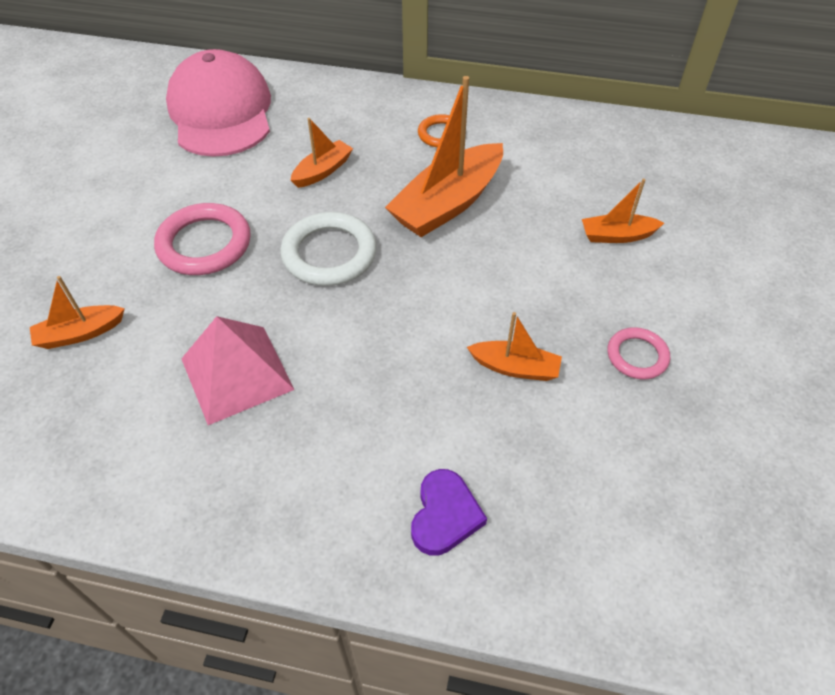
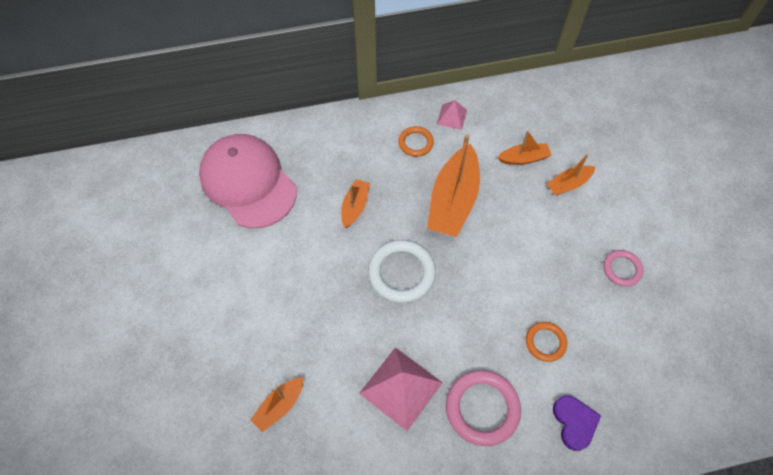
camera: 25 degrees left, 10 degrees up
pink ring [154,203,251,275] -> pink ring moved to [446,370,521,446]
orange boat [467,312,562,381] -> orange boat moved to [497,130,552,165]
none -> pink pyramid [437,100,467,130]
none -> orange ring [526,322,567,362]

